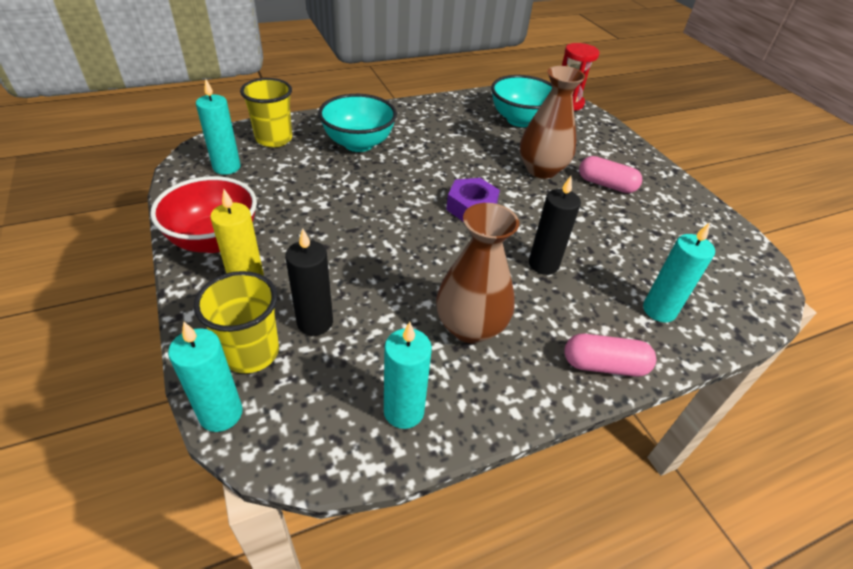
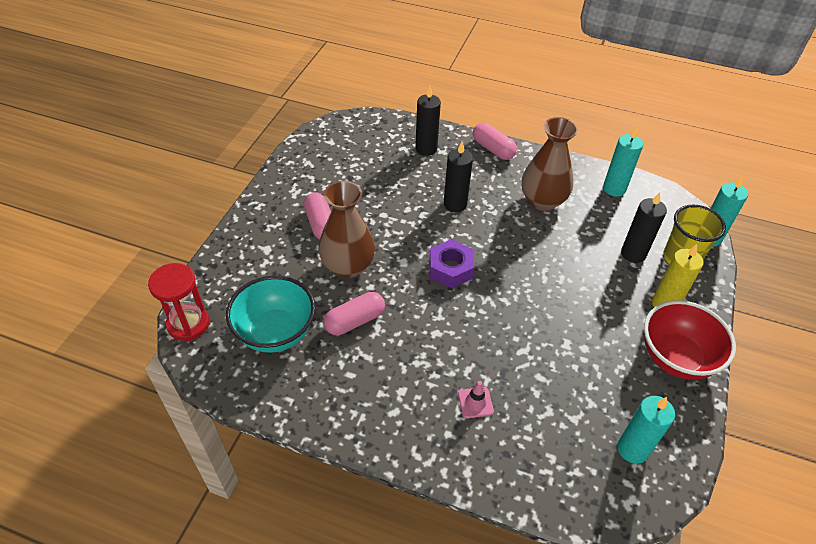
camera: 135 degrees left, 5 degrees up
yellow cup [240,78,292,147] -> none
turquoise bowl [318,94,397,152] -> pink traffic cone [458,381,494,419]
turquoise candle [643,222,715,322] -> black candle [415,86,441,156]
none -> pink capsule [324,292,385,335]

